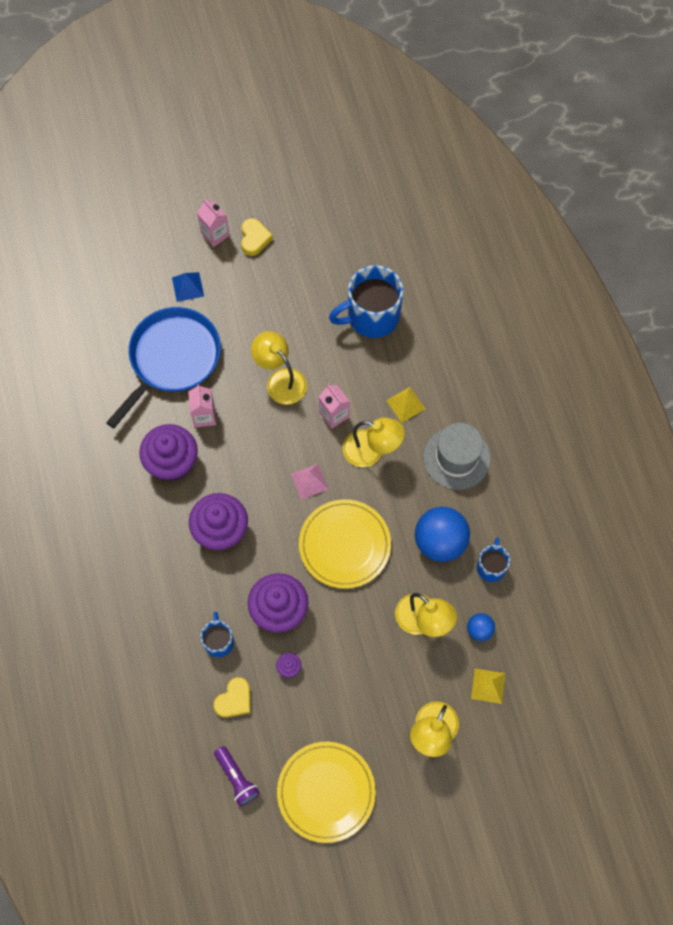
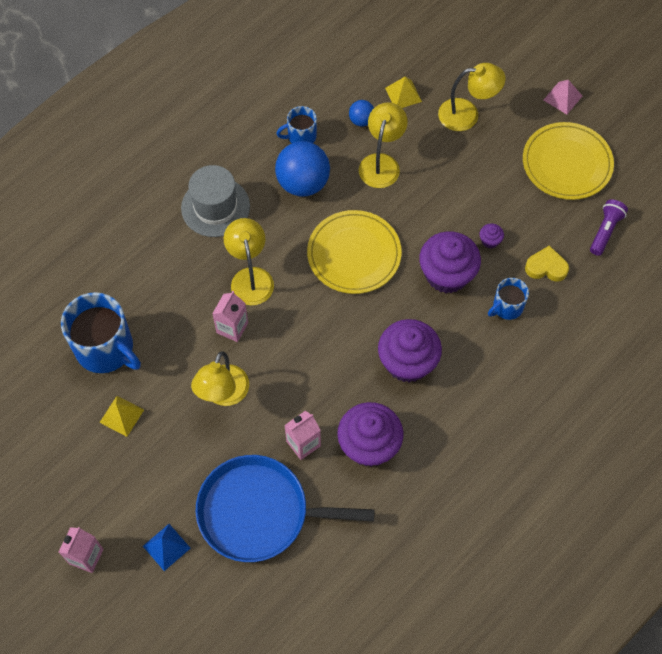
camera: 120 degrees left, 5 degrees down
yellow heart [241,218,273,256] -> none
pink pyramid [291,464,329,500] -> pink pyramid moved to [544,80,582,114]
yellow pyramid [386,387,426,423] -> yellow pyramid moved to [99,396,144,437]

